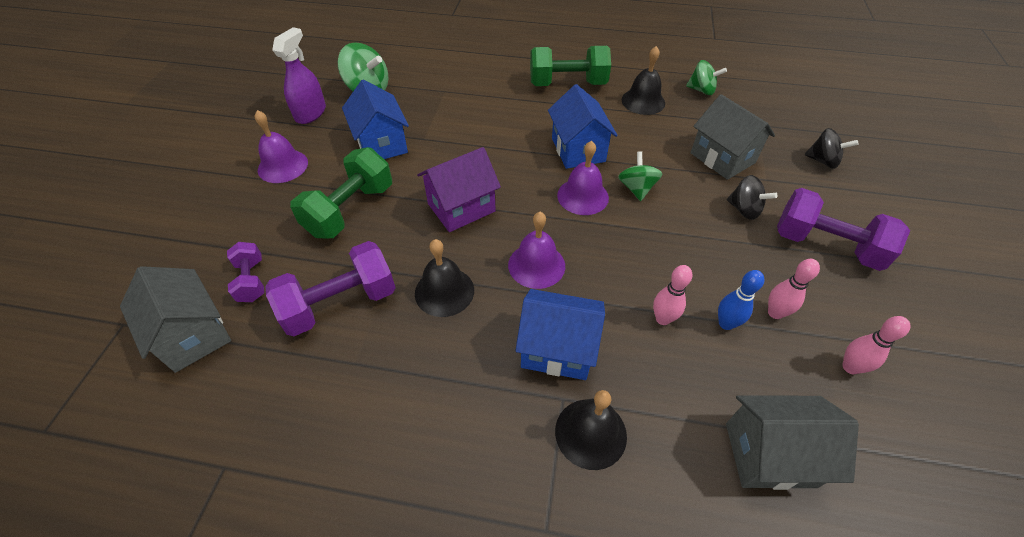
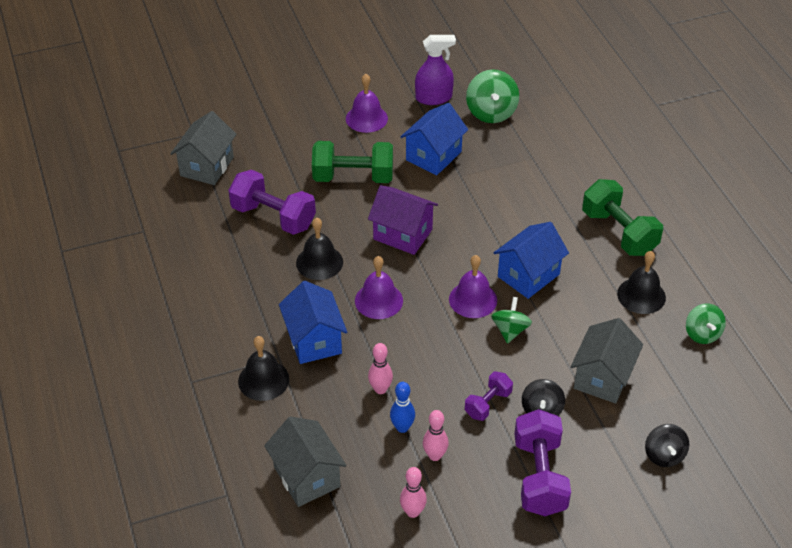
camera: 60 degrees right, 5 degrees down
purple dumbbell [227,242,264,302] -> purple dumbbell moved to [465,372,513,421]
green spinning top [618,151,662,201] -> green spinning top turned 45 degrees counterclockwise [491,297,532,344]

